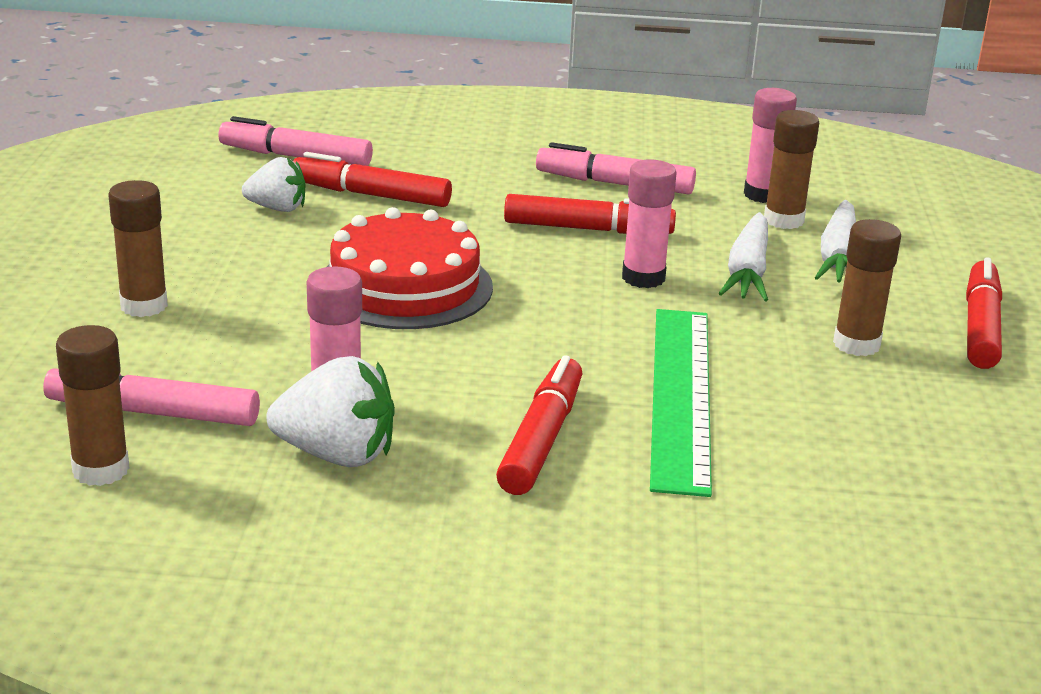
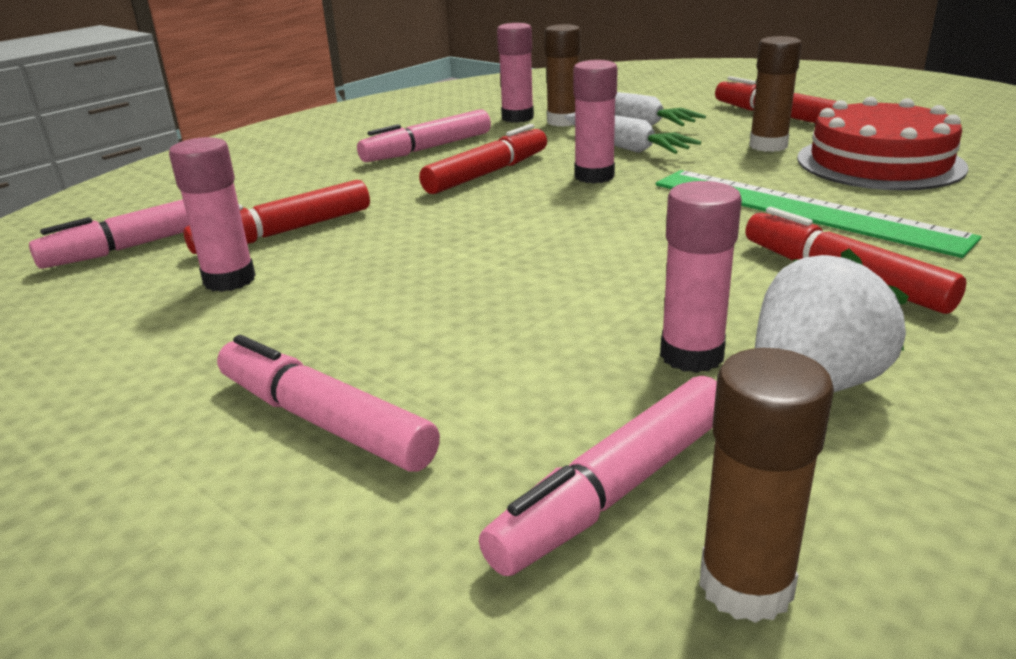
camera: 50 degrees left, 0 degrees up
brown glue stick [108,180,168,317] -> pink marker [217,335,440,472]
white strawberry [242,157,306,212] -> pink glue stick [169,137,256,292]
red cake [327,207,493,329] -> red cake moved to [797,97,969,191]

